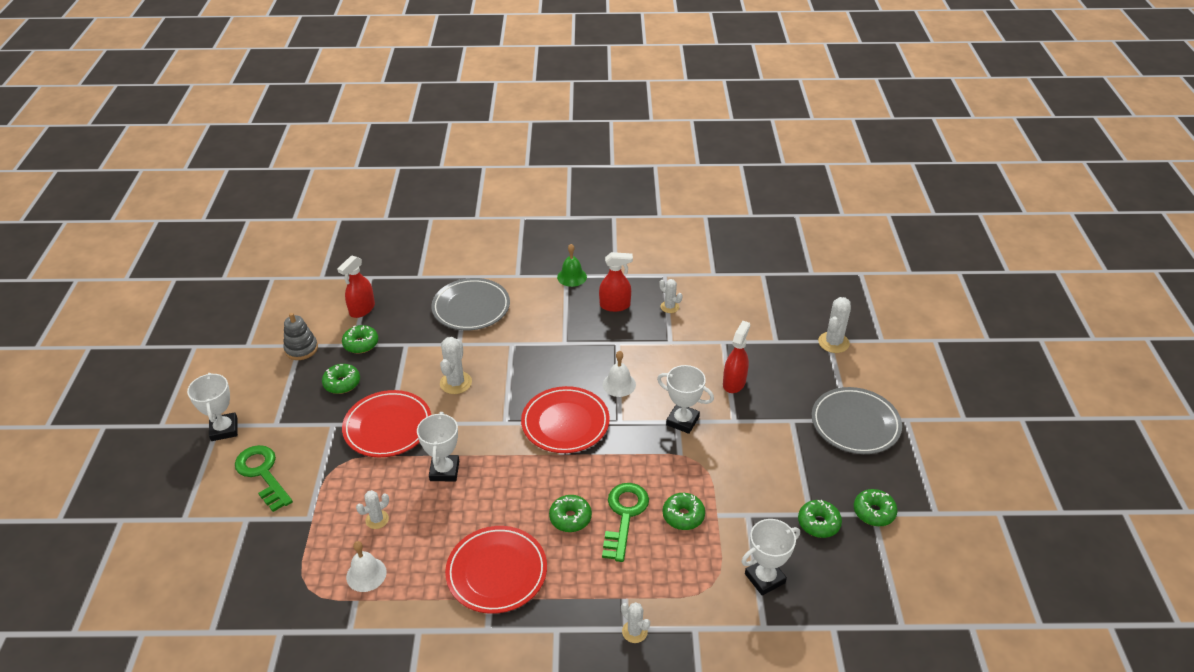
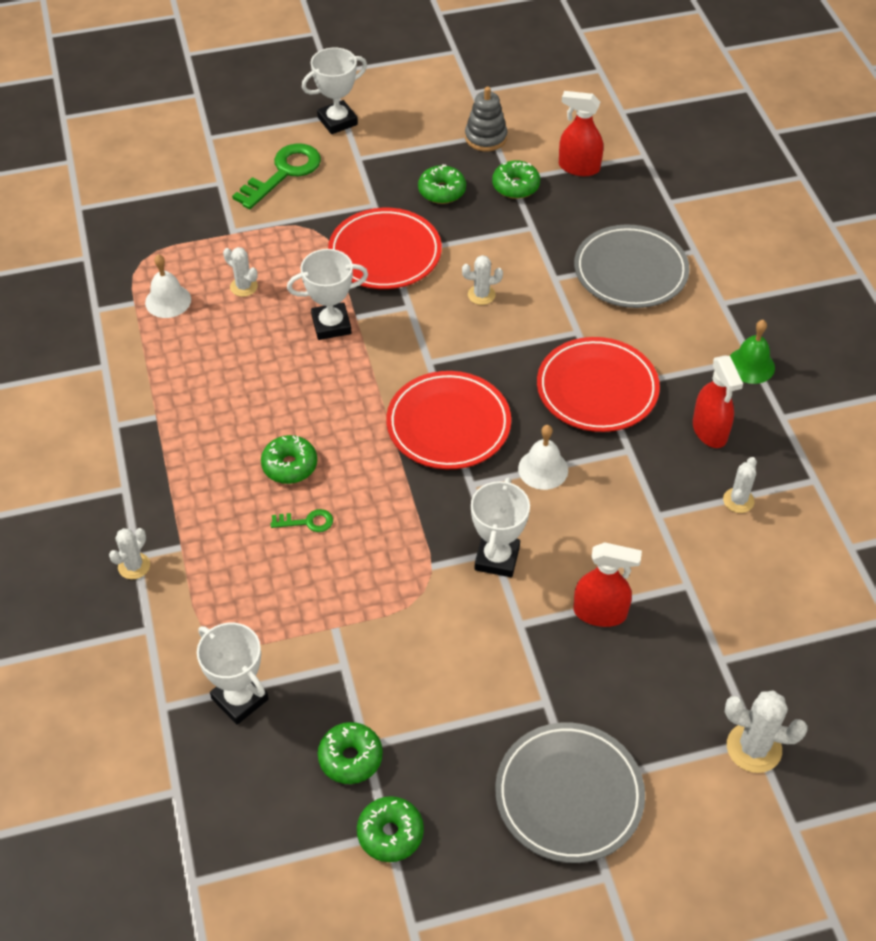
camera: 75 degrees right, 10 degrees up
white cactus [440,337,472,394] -> white cactus [462,255,503,305], size x0.63
red plate [445,526,547,614] -> red plate moved to [537,337,660,432]
green key [602,483,649,562] -> green key [271,509,333,532], size x0.49
green donut [663,493,705,530] -> none

